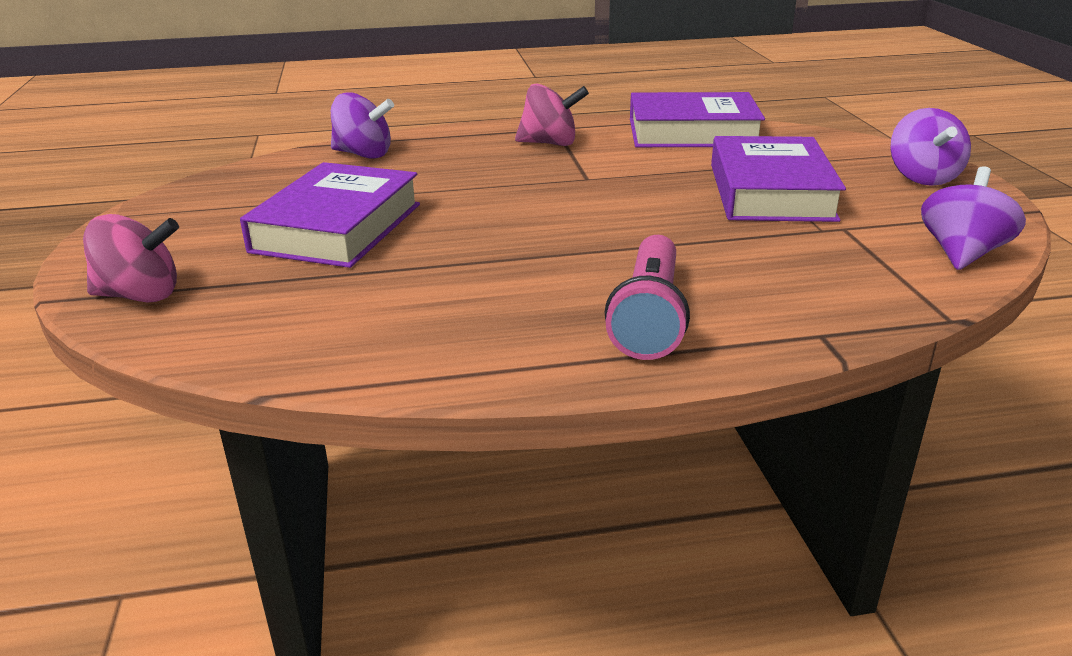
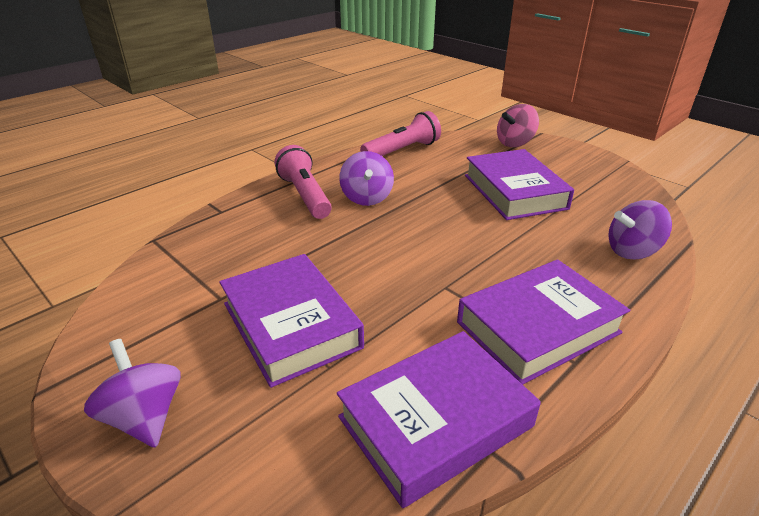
camera: 145 degrees right, 5 degrees up
pink spinning top [515,84,589,146] -> purple book [457,260,630,385]
purple spinning top [921,166,1026,270] -> purple spinning top moved to [339,151,394,206]
none -> pink flashlight [360,111,441,156]

